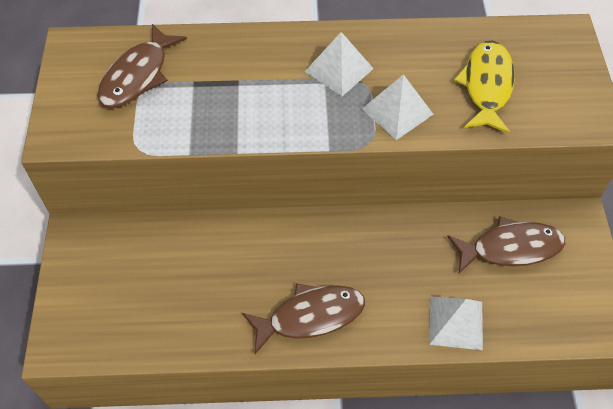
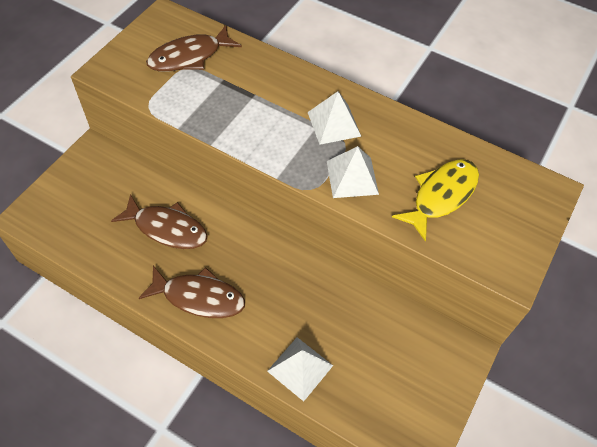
camera: 30 degrees right, 0 degrees up
brown fish [447,216,565,273] -> brown fish moved to [111,194,208,249]

